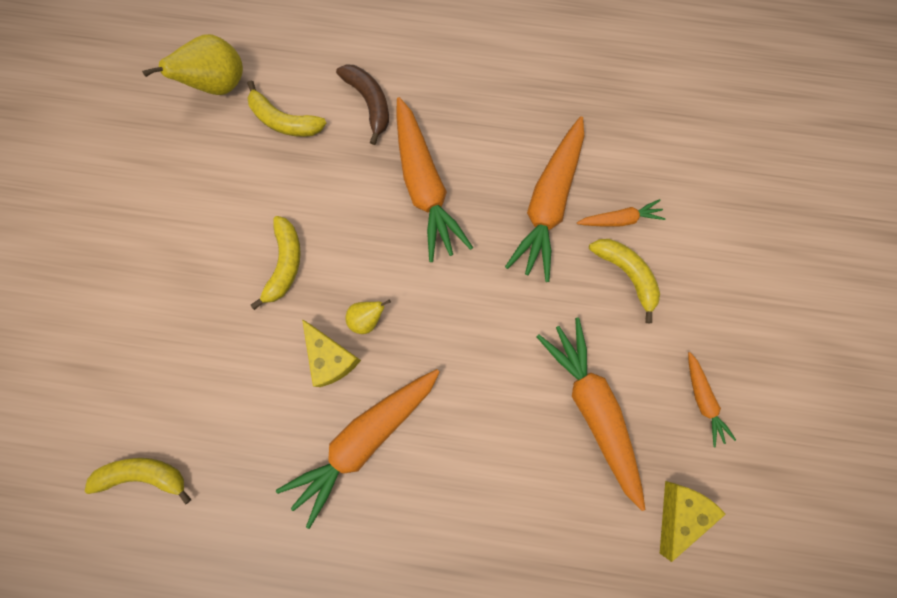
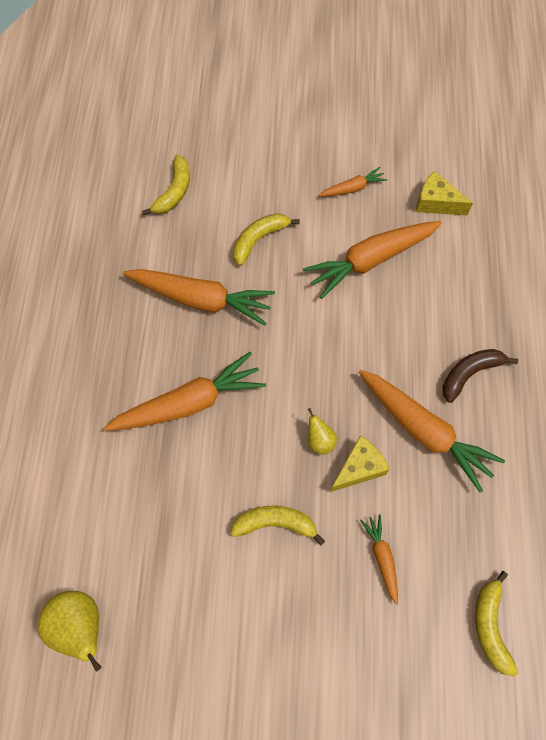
camera: 95 degrees left, 10 degrees down
yellow banana [247,81,326,137] -> yellow banana moved to [142,155,190,216]
brown banana [336,64,389,145] -> brown banana moved to [443,349,518,403]
orange carrot [577,199,666,226] -> orange carrot moved to [360,514,398,605]

